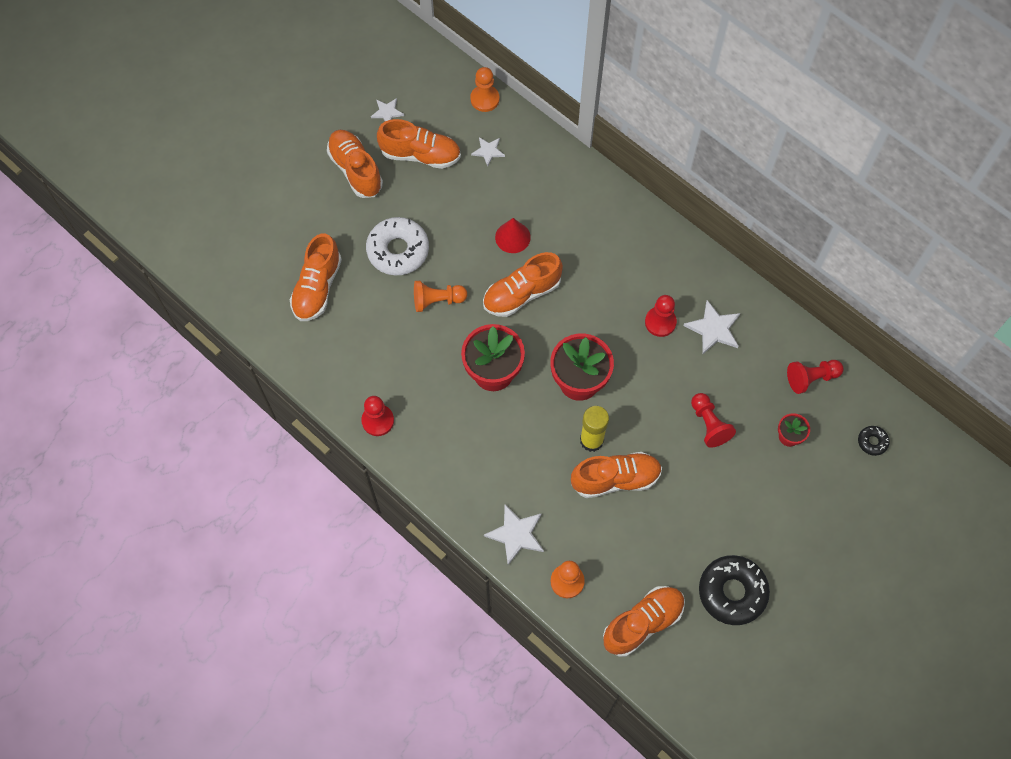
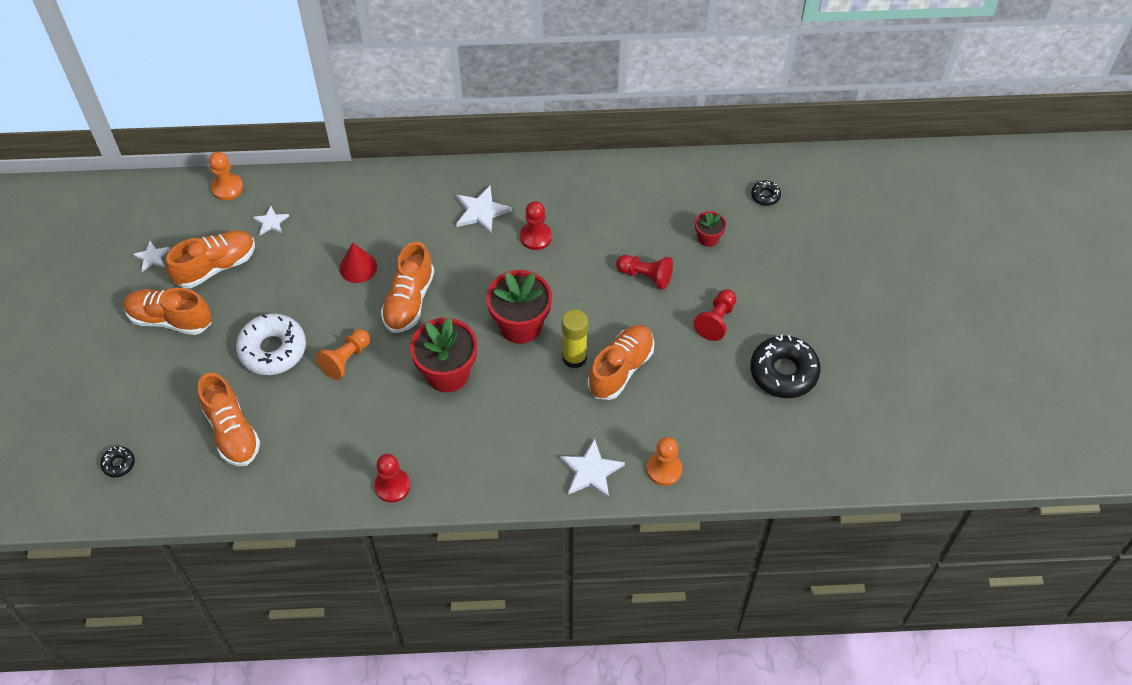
camera: 45 degrees left, 10 degrees down
orange shoe [603,586,685,657] -> none
white star [683,300,740,354] -> white star moved to [456,186,512,235]
red pawn [787,360,843,394] -> red pawn moved to [694,289,737,341]
none -> black donut [100,446,135,477]

